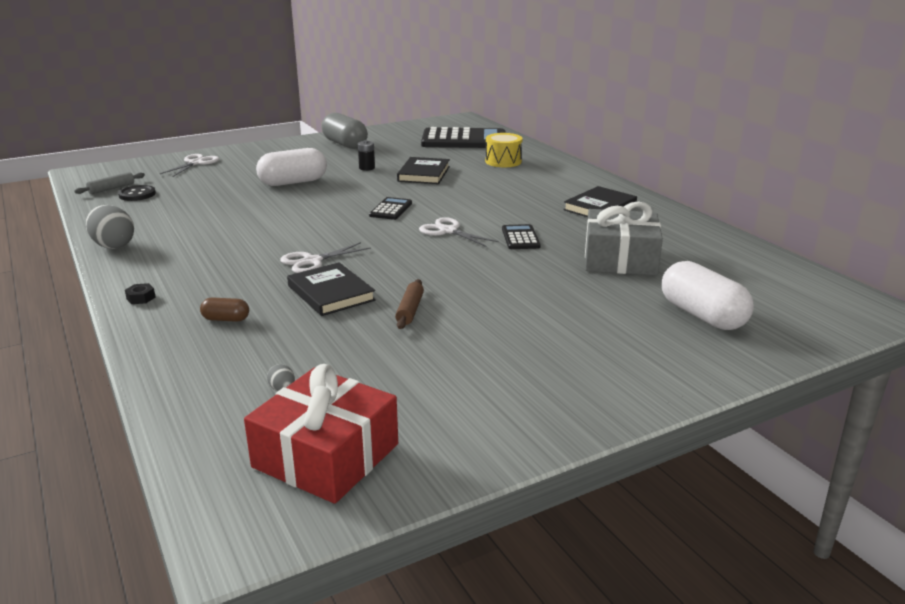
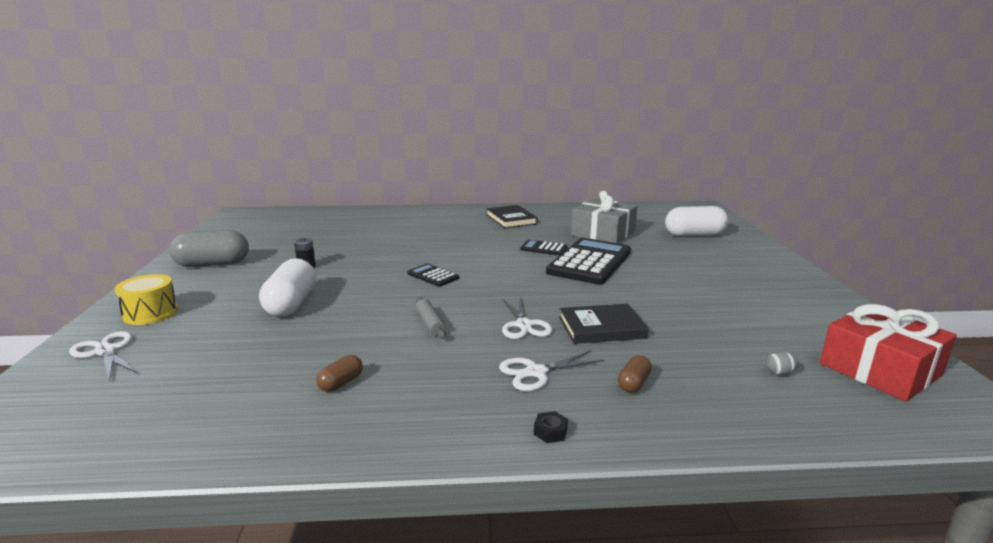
camera: 65 degrees left, 5 degrees down
grey rolling pin [74,172,145,194] -> grey rolling pin moved to [416,297,446,339]
grey egg [85,205,134,249] -> none
black button [118,185,156,201] -> none
brown rolling pin [395,279,424,329] -> none
black book [397,157,450,184] -> none
white scissors [419,217,499,247] -> white scissors moved to [499,350,605,391]
black calculator [421,127,506,148] -> black calculator moved to [546,238,631,285]
yellow drum [485,133,523,167] -> yellow drum moved to [115,274,178,325]
none -> brown capsule [316,355,363,392]

